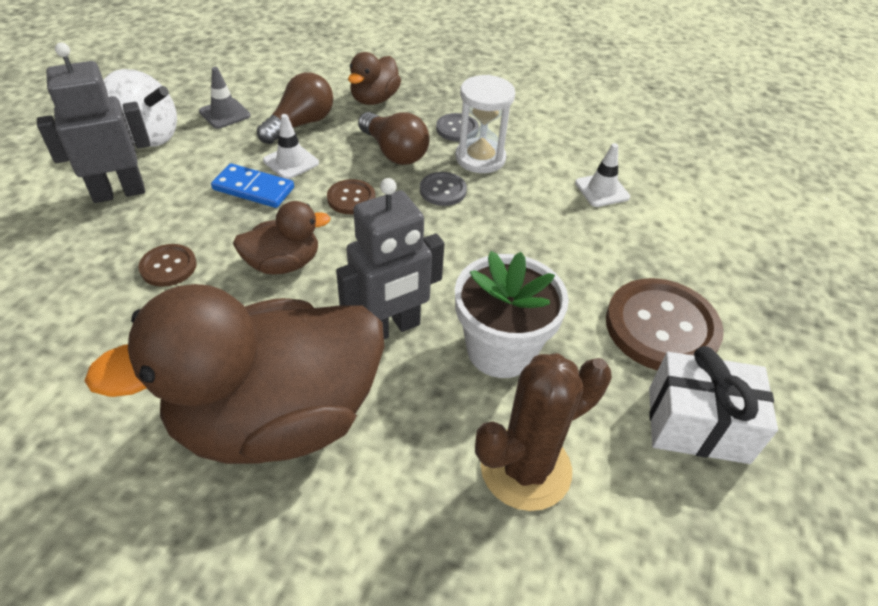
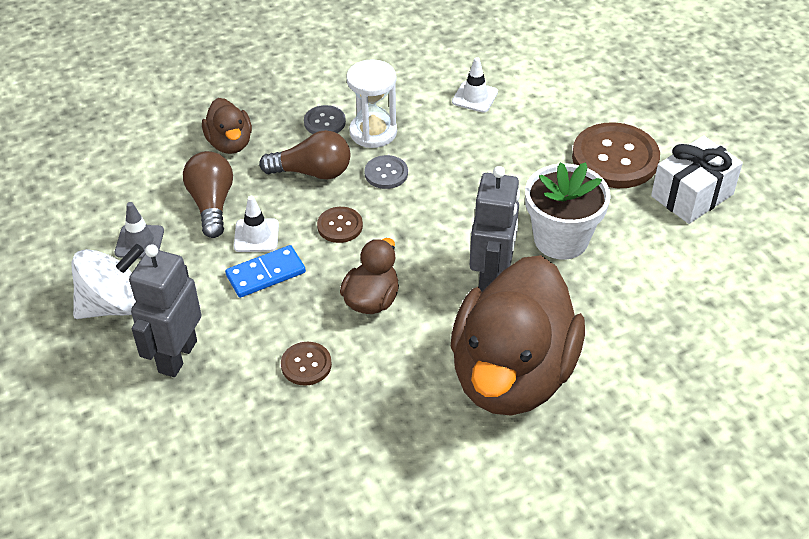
camera: 45 degrees left, 0 degrees up
brown cactus [475,353,612,511] -> none

